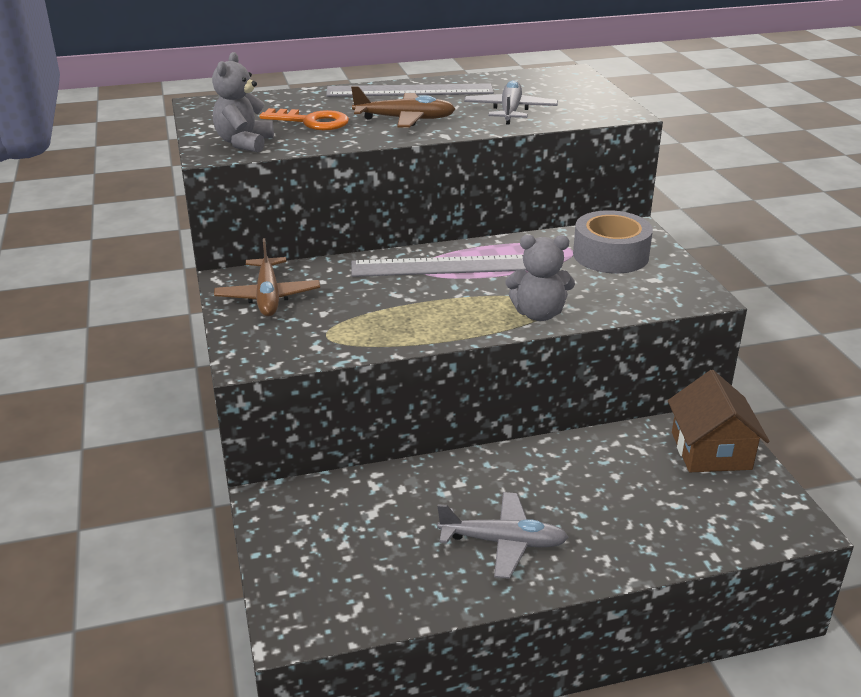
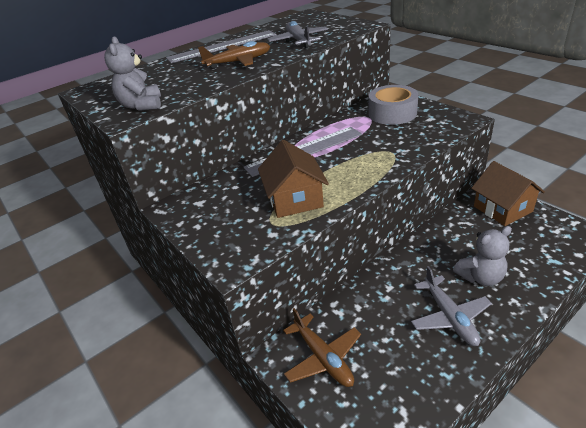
camera: 20 degrees left, 5 degrees up
brown plane [214,238,320,317] -> brown plane moved to [283,308,361,387]
orange key [259,108,349,130] -> none
grey plane [437,492,569,579] -> grey plane turned 90 degrees clockwise [411,266,492,346]
grey teddy bear [505,235,575,321] -> grey teddy bear moved to [453,226,512,286]
none -> brown house [258,140,329,218]

